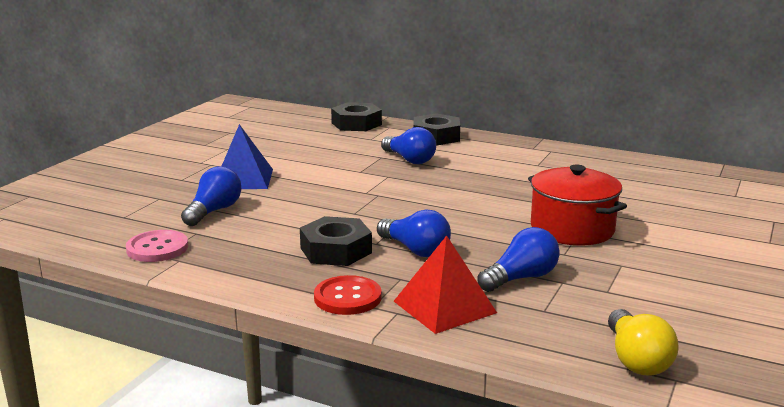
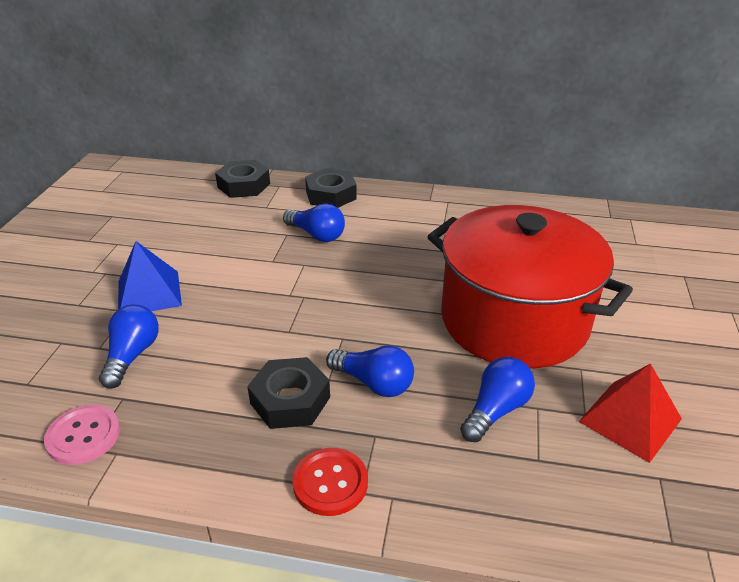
camera: 15 degrees left, 15 degrees up
red pyramid [394,236,497,334] -> red pyramid moved to [579,363,682,463]
red pot [528,164,627,246] -> red pot [427,205,633,368], size x1.76
yellow light bulb [608,309,679,376] -> none

